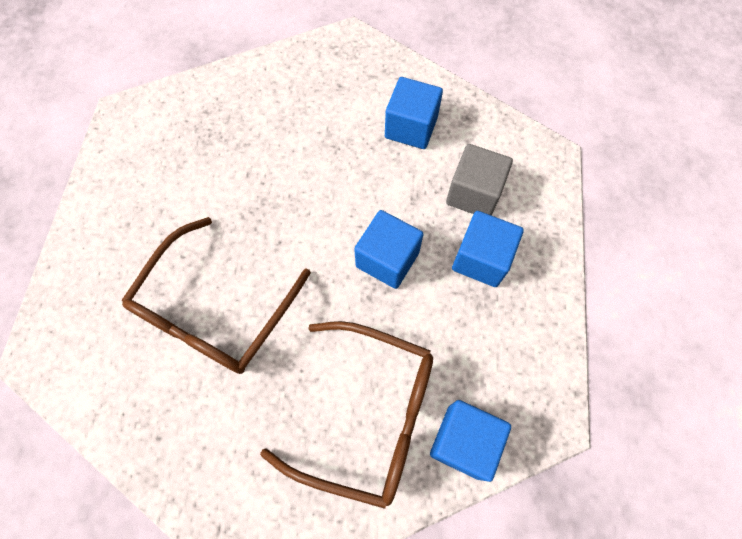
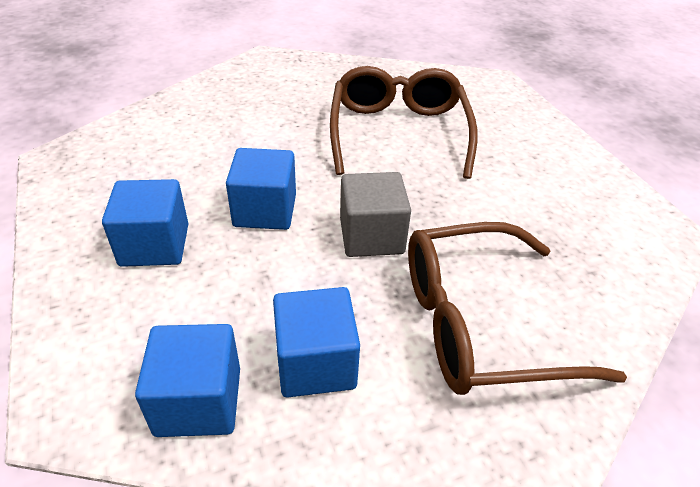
camera: 150 degrees right, 25 degrees down
brown glasses [260,321,433,509] -> brown glasses moved to [408,222,627,395]
blue cube [430,400,511,482] -> blue cube moved to [135,324,240,437]
grey cube [446,144,513,215] -> grey cube moved to [340,172,411,257]

